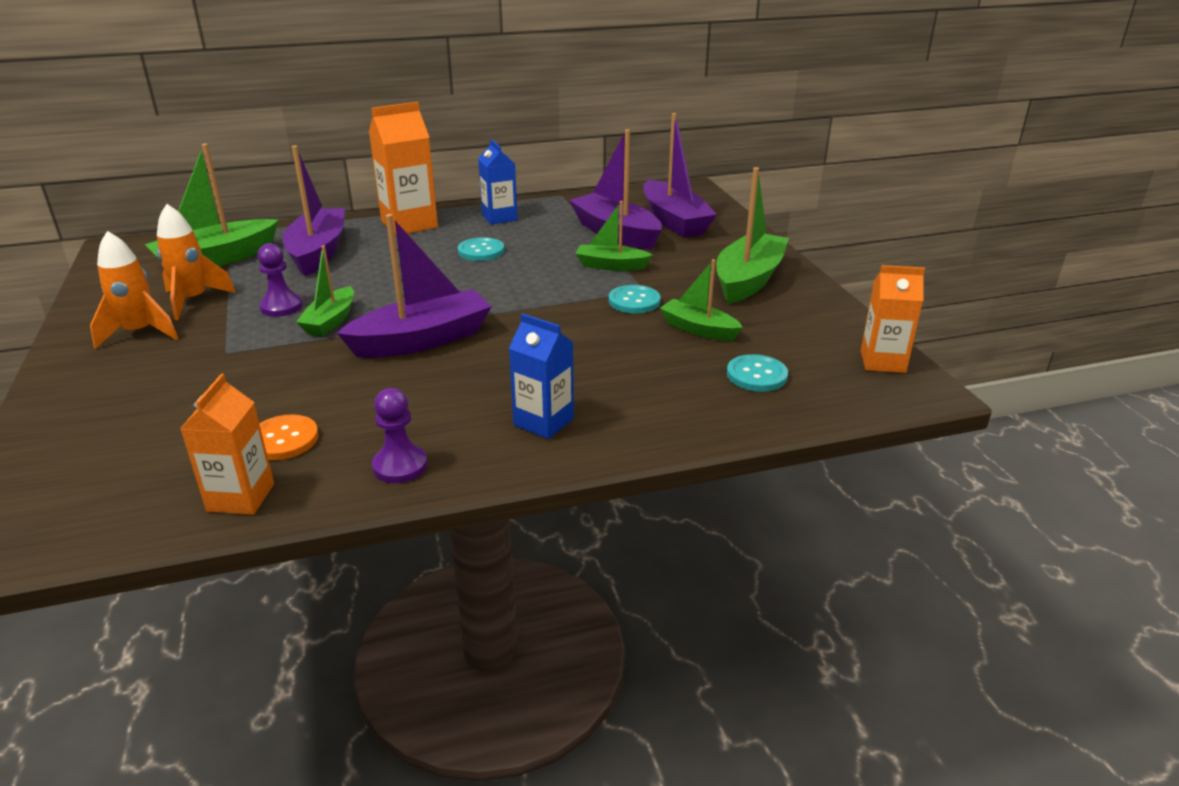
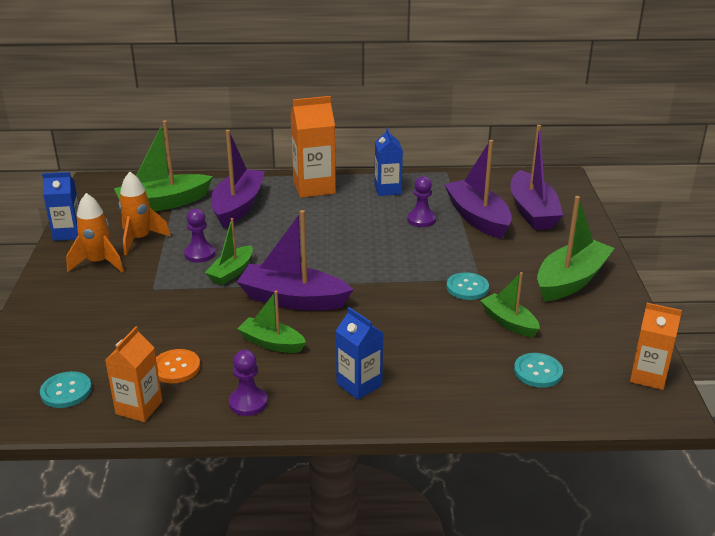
camera: 15 degrees right, 0 degrees up
purple boat [337,214,492,358] -> purple boat turned 150 degrees counterclockwise [237,210,353,311]
turquoise button [458,237,504,261] -> turquoise button moved to [40,371,92,408]
green boat [576,201,653,271] -> green boat moved to [237,291,306,353]
none -> blue carton [42,172,79,241]
none -> purple pawn [407,176,436,227]

